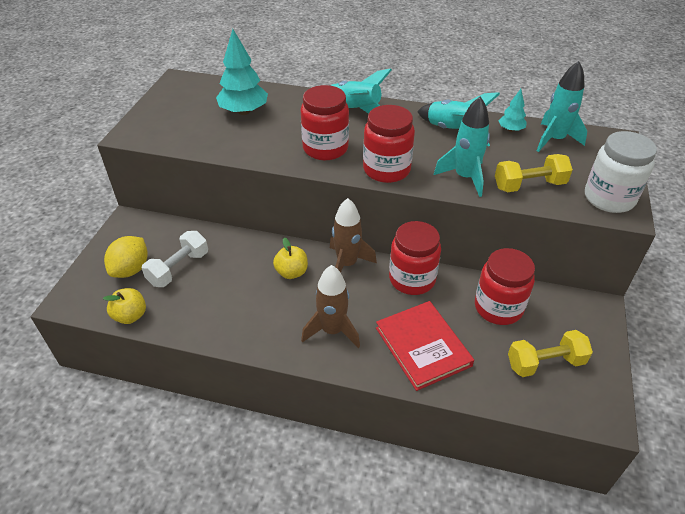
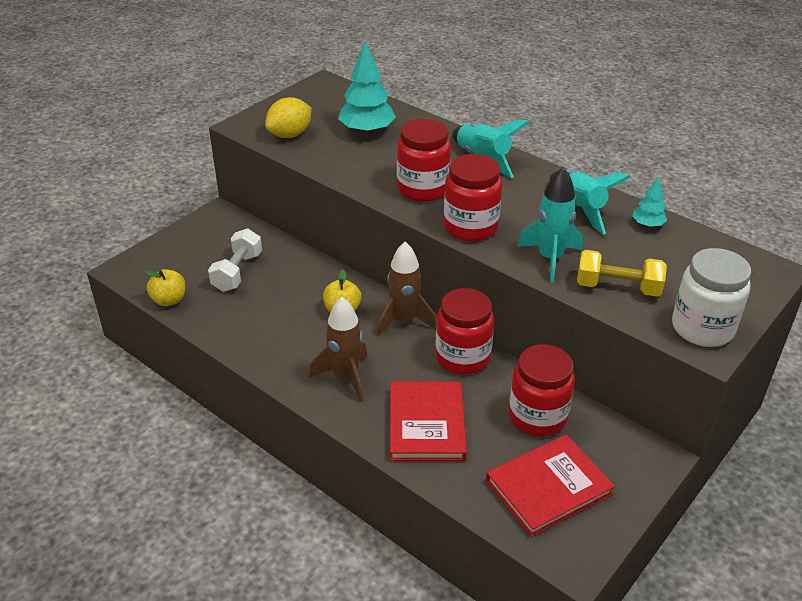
camera: 25 degrees right, 5 degrees down
yellow lemon [104,236,148,278] -> yellow lemon moved to [265,97,312,138]
white dumbbell [142,231,208,287] -> white dumbbell turned 45 degrees counterclockwise [208,229,262,292]
yellow dumbbell [508,330,593,377] -> red book [486,434,615,537]
turquoise rocket [537,61,587,152] -> none

